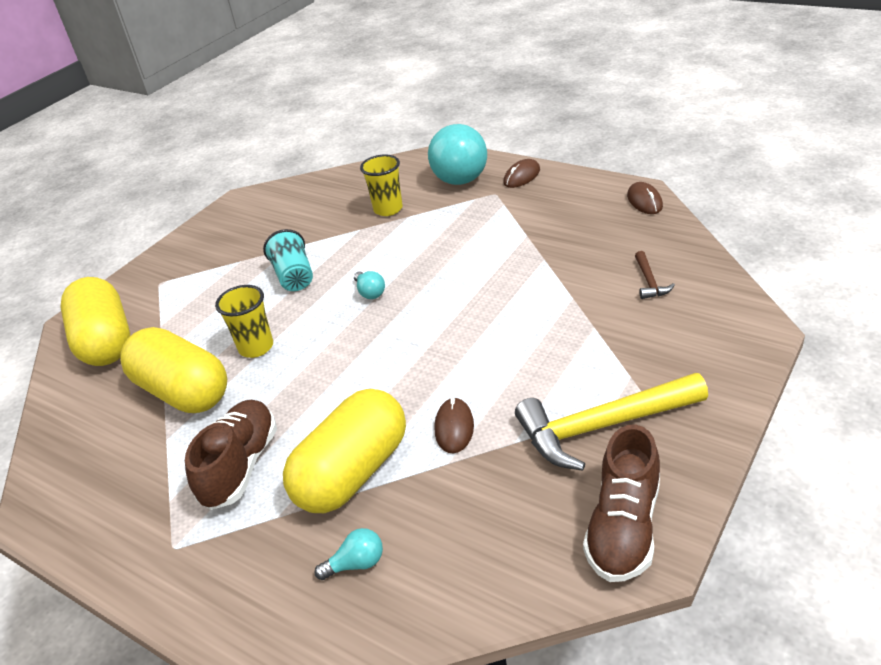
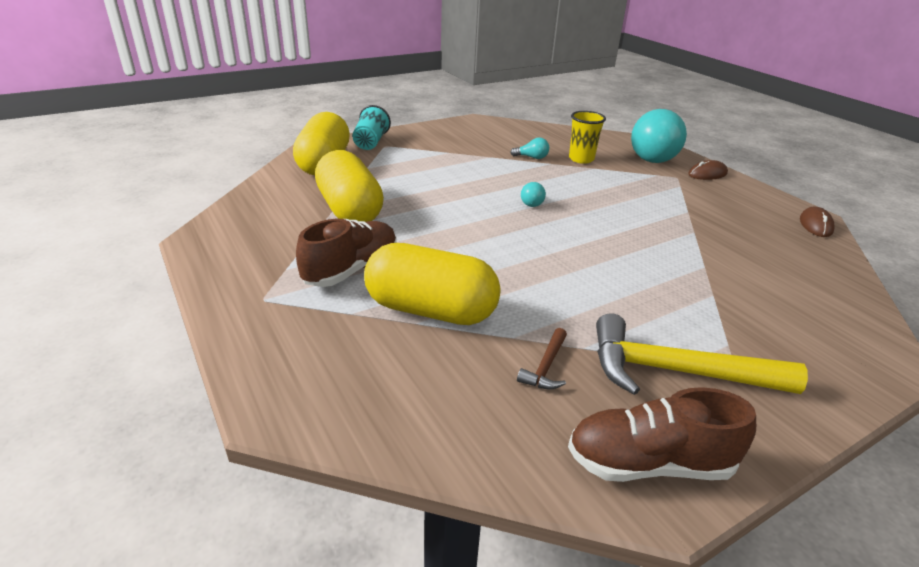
camera: 20 degrees right, 5 degrees down
yellow cup [215,285,273,358] -> none
turquoise cup [263,229,313,291] -> turquoise cup moved to [352,105,391,150]
yellow capsule [283,389,406,513] -> yellow capsule turned 45 degrees clockwise [364,243,501,325]
turquoise light bulb [314,528,383,580] -> turquoise light bulb moved to [510,137,549,159]
brown mouse [435,397,474,454] -> none
brown shoe [583,424,660,582] -> brown shoe turned 45 degrees clockwise [568,387,756,482]
brown hammer [635,251,675,299] -> brown hammer moved to [517,328,567,389]

